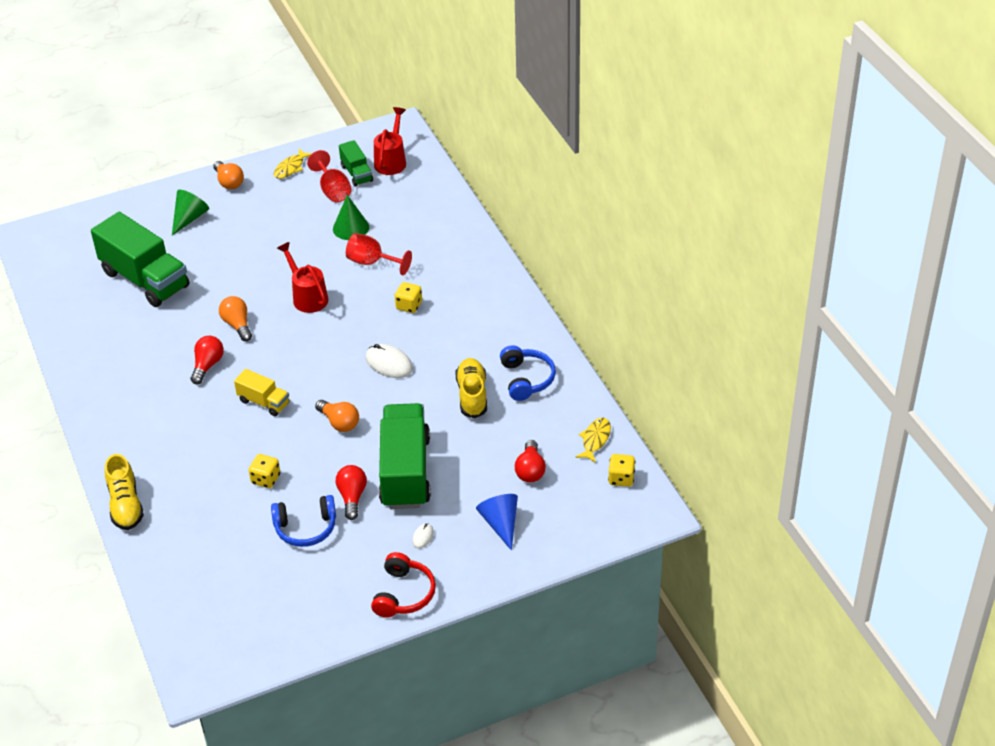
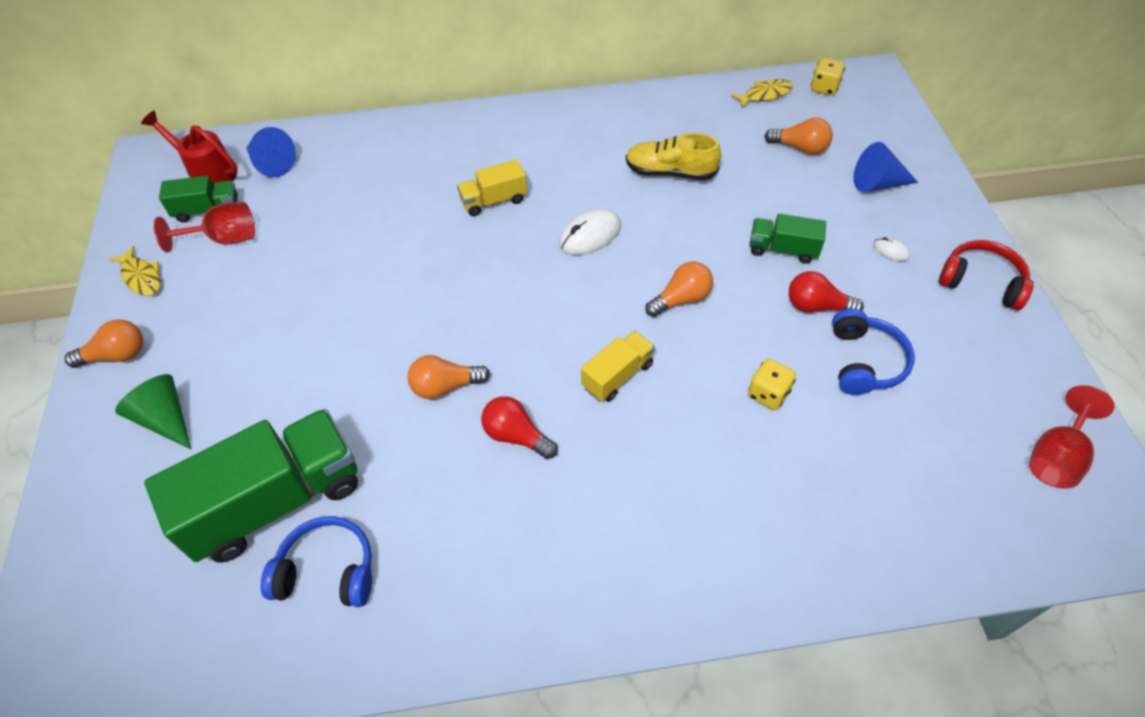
camera: 75 degrees left, 10 degrees up
yellow shoe [105,454,144,530] -> none
red watering can [277,242,328,313] -> none
green cone [333,195,369,240] -> none
red goblet [346,233,412,275] -> red goblet moved to [1029,385,1115,488]
green truck [379,403,431,509] -> green truck [750,214,826,264], size x0.49
yellow dice [395,282,422,313] -> yellow truck [457,159,527,216]
blue headphones [500,345,556,401] -> blue headphones moved to [261,516,372,607]
red light bulb [515,440,546,482] -> orange light bulb [764,118,833,154]
yellow fish [576,418,611,463] -> yellow fish turned 120 degrees clockwise [731,79,793,108]
none -> blue cone [246,127,296,177]

